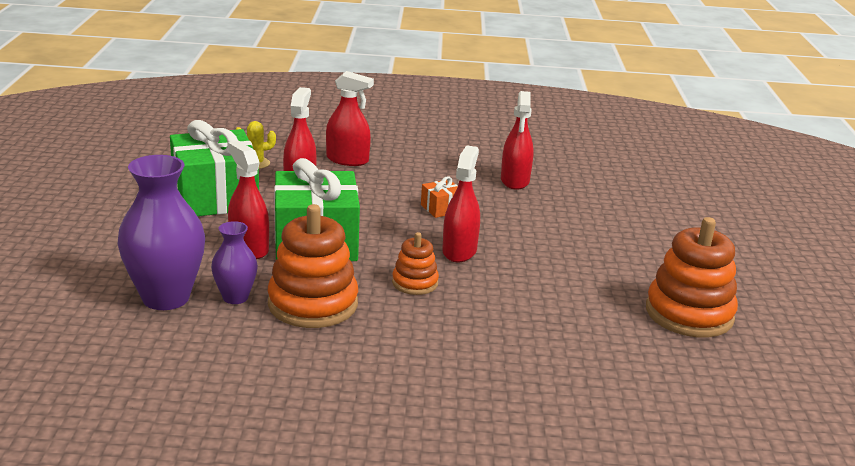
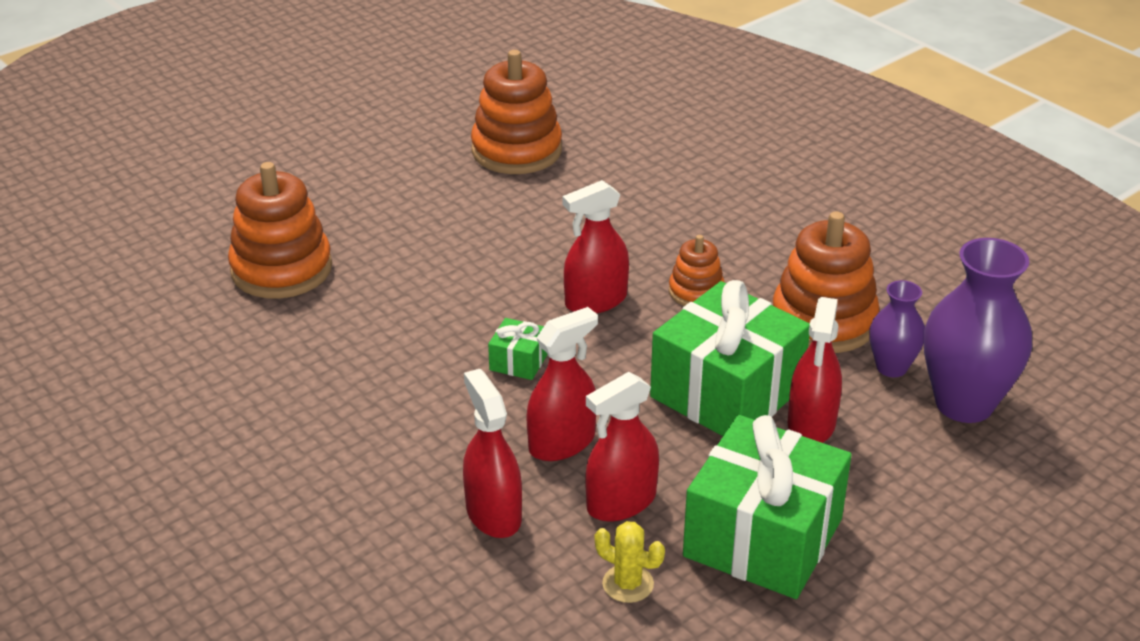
camera: 130 degrees left, 10 degrees up
orange gift [421,177,458,218] -> green gift [488,318,548,380]
red spray bottle [501,91,534,190] -> red spray bottle moved to [526,307,598,461]
none -> orange stacking toy [228,162,332,299]

